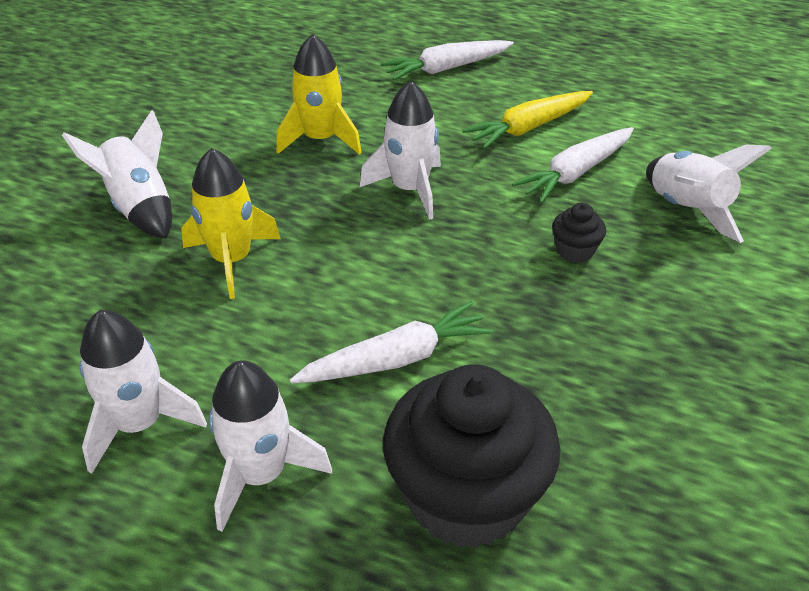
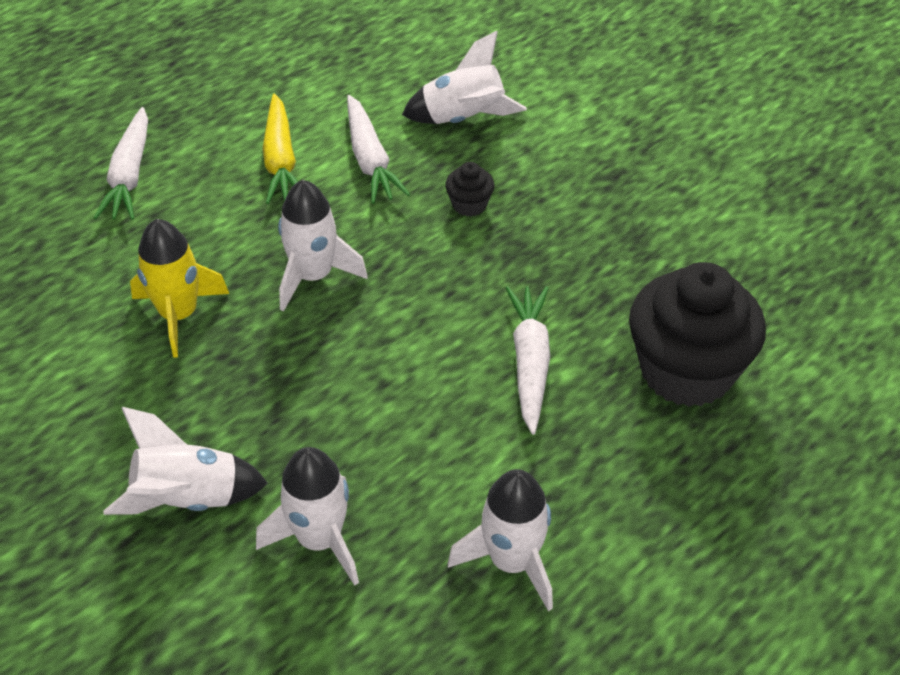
camera: 65 degrees left, 5 degrees up
yellow rocket [181,148,281,299] -> none
white rocket [209,361,332,532] -> white rocket moved to [256,447,359,586]

